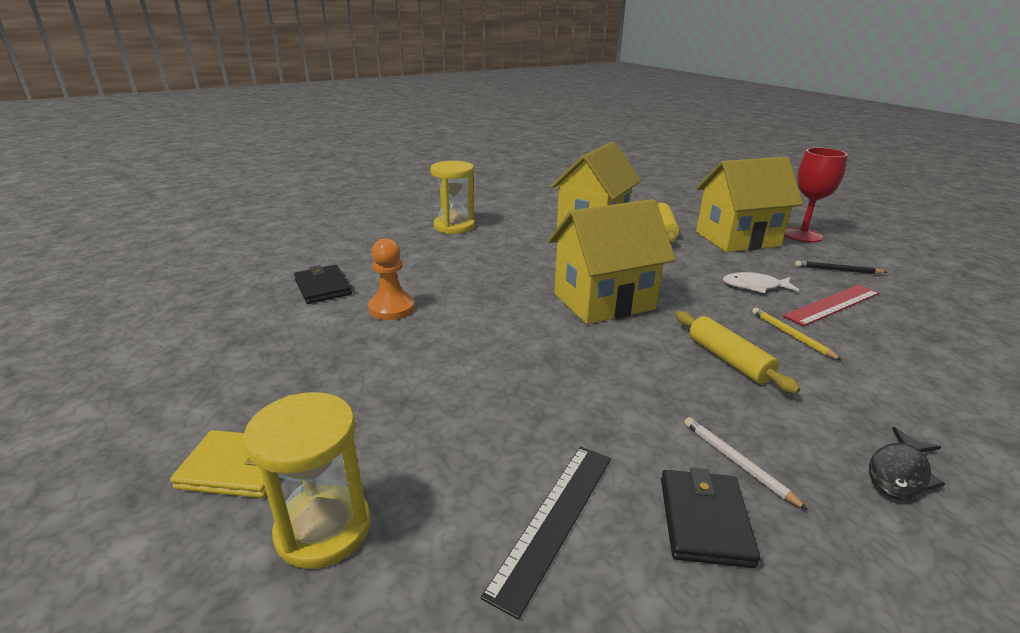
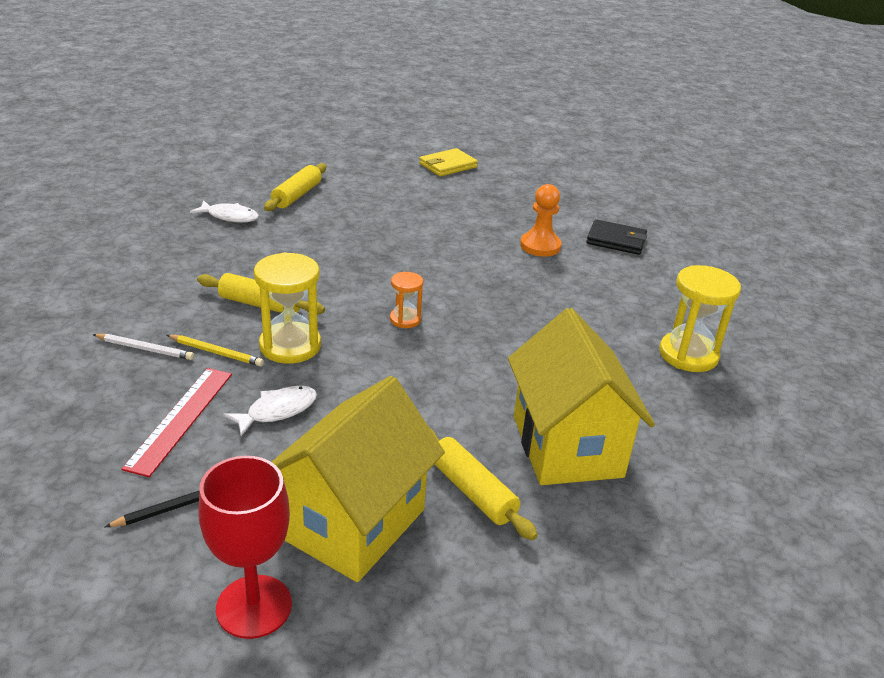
camera: 135 degrees right, 5 degrees up
yellow hourglass [244,392,371,569] -> yellow hourglass moved to [254,252,321,364]
black ruler [481,446,611,620] -> yellow rolling pin [264,163,326,211]
yellow house [548,199,676,324] -> orange hourglass [390,272,423,328]
black wallet [661,468,760,568] -> white fish [190,200,259,223]
white pencil [684,417,808,510] -> white pencil moved to [92,334,194,360]
black fish [869,427,945,499] -> none

